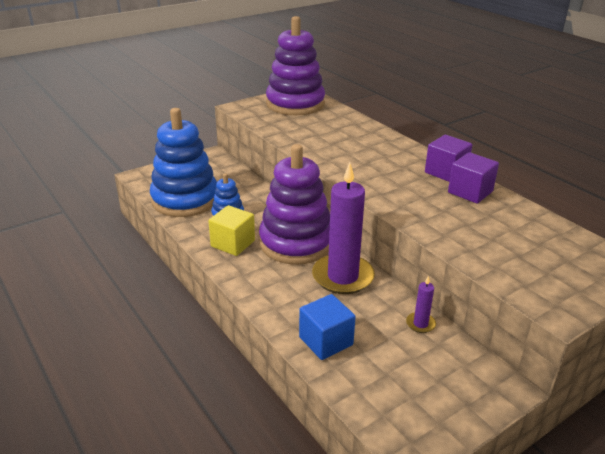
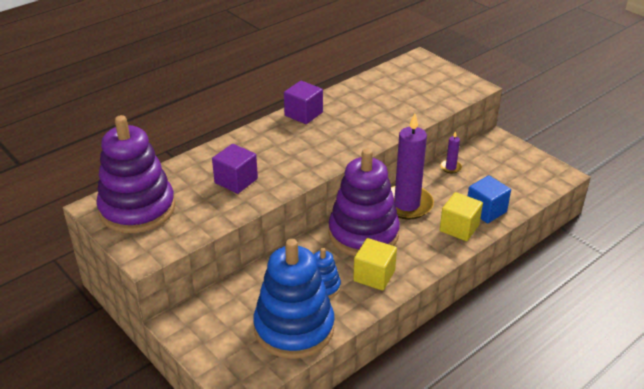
camera: 95 degrees left, 5 degrees up
purple cube [448,152,499,204] -> purple cube moved to [212,144,258,194]
none -> yellow cube [440,192,483,241]

